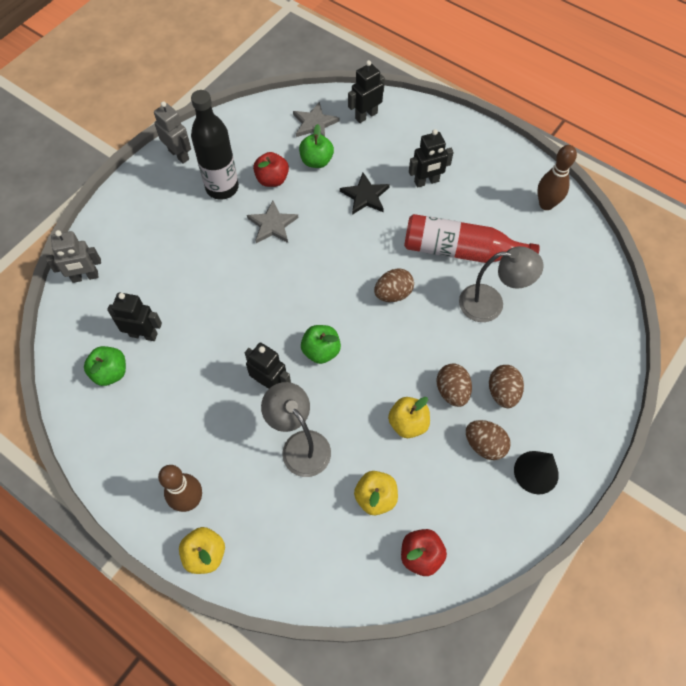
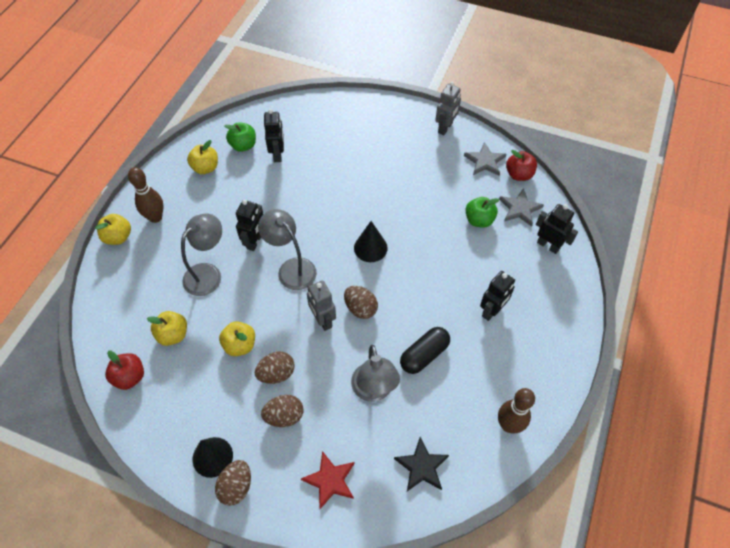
camera: 75 degrees right, 5 degrees down
grey robot [46,230,101,283] -> grey robot moved to [307,280,336,331]
black bottle [191,90,239,200] -> none
grey star [247,201,298,243] -> grey star moved to [464,142,506,176]
red apple [253,152,289,187] -> red apple moved to [506,150,537,181]
green apple [301,325,341,364] -> grey lamp [258,209,317,290]
black star [340,173,390,215] -> black star moved to [394,437,449,491]
red bottle [404,214,540,263] -> black capsule [400,327,450,374]
black robot [409,129,454,188] -> black robot turned 105 degrees counterclockwise [480,271,515,321]
brown egg [466,420,511,460] -> brown egg moved to [215,460,251,506]
none -> yellow apple [187,140,218,174]
none -> red star [301,451,355,509]
none -> black cone [354,221,388,262]

